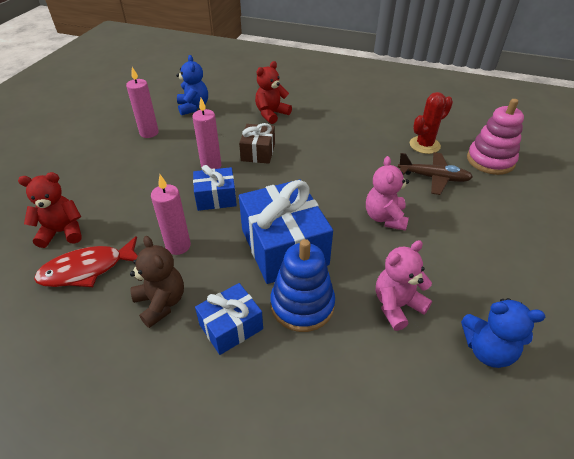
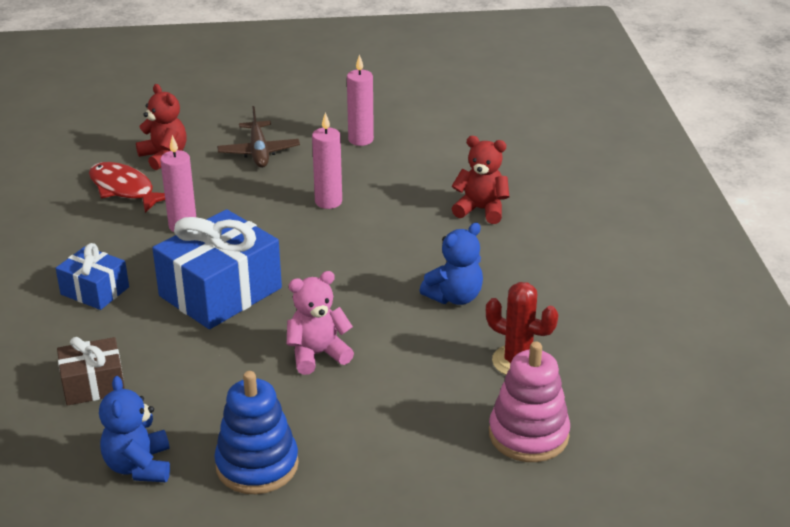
camera: 65 degrees right, 10 degrees down
brown teddy bear [130,236,184,328] -> none
blue teddy bear [176,55,208,115] -> blue teddy bear moved to [419,223,483,305]
blue gift [193,165,237,211] -> none
brown gift [239,123,275,164] -> brown gift moved to [57,337,125,406]
blue stacking toy [270,239,335,332] -> blue stacking toy moved to [214,371,299,494]
pink teddy bear [376,240,432,331] -> none
brown plane [398,152,473,195] -> brown plane moved to [217,106,300,168]

